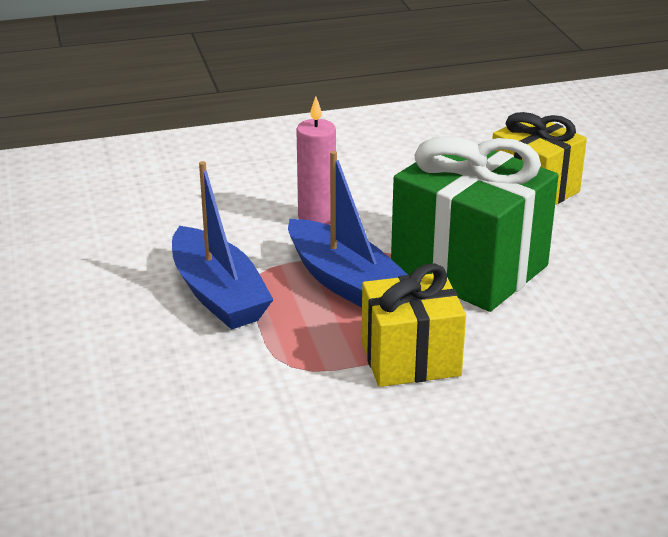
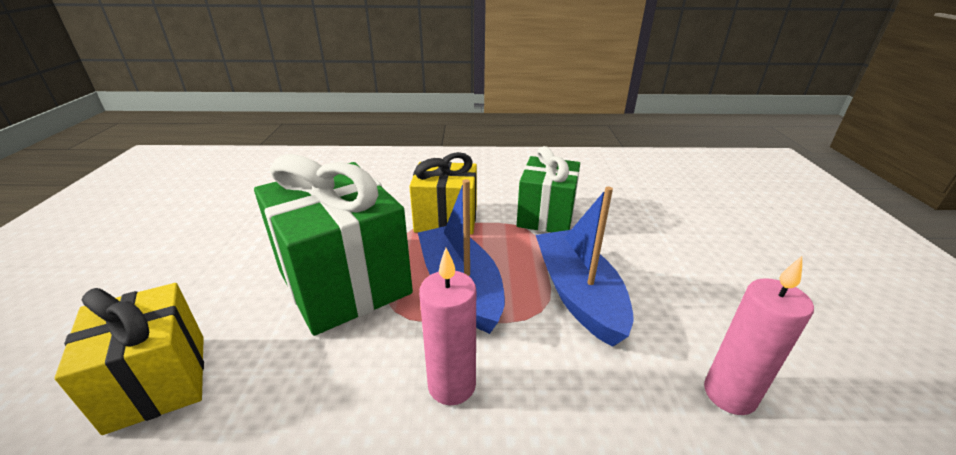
camera: 165 degrees left, 0 degrees up
none -> green gift [517,146,580,232]
none -> pink candle [704,256,814,415]

